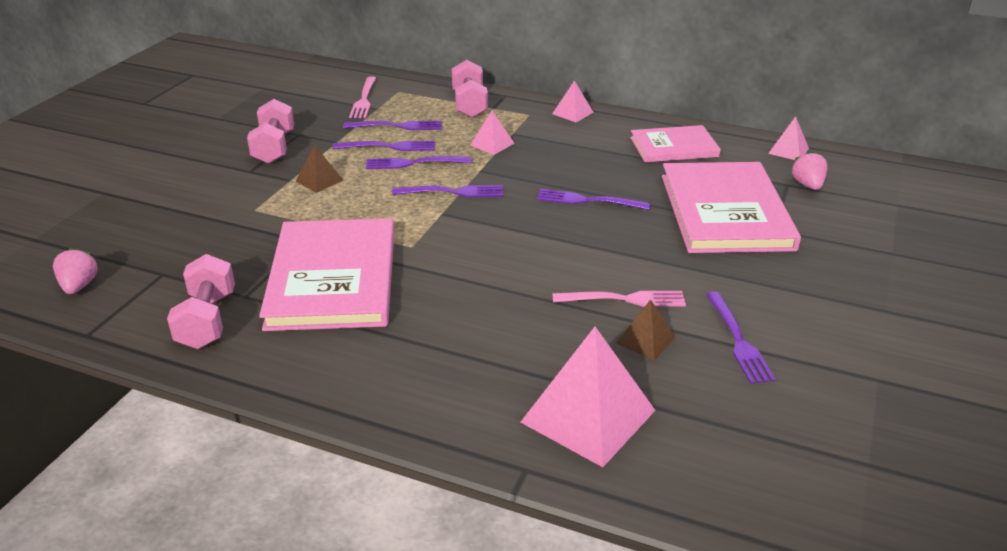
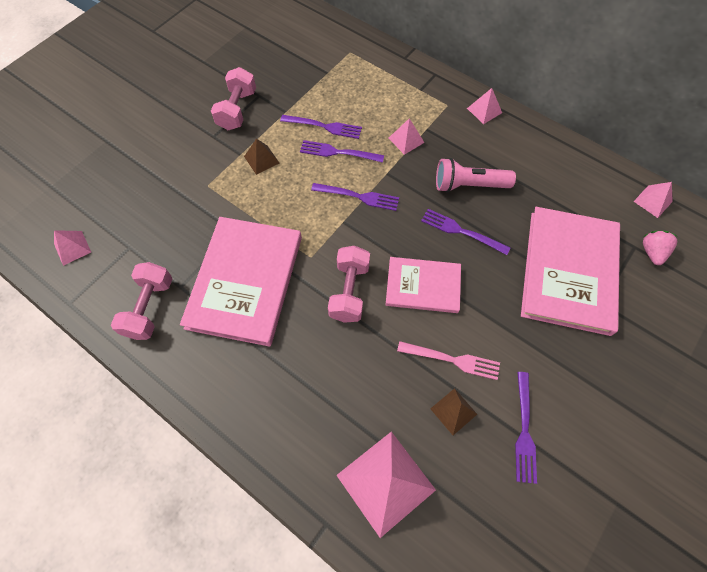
camera: 15 degrees right, 30 degrees up
pink strawberry [53,247,98,294] -> pink pyramid [54,230,91,266]
purple fork [343,121,442,130] -> none
pink fork [349,76,376,118] -> none
pink dumbbell [452,60,488,118] -> pink dumbbell moved to [328,246,370,323]
pink book [630,125,721,162] -> pink book moved to [385,257,461,313]
none -> pink flashlight [436,158,516,192]

